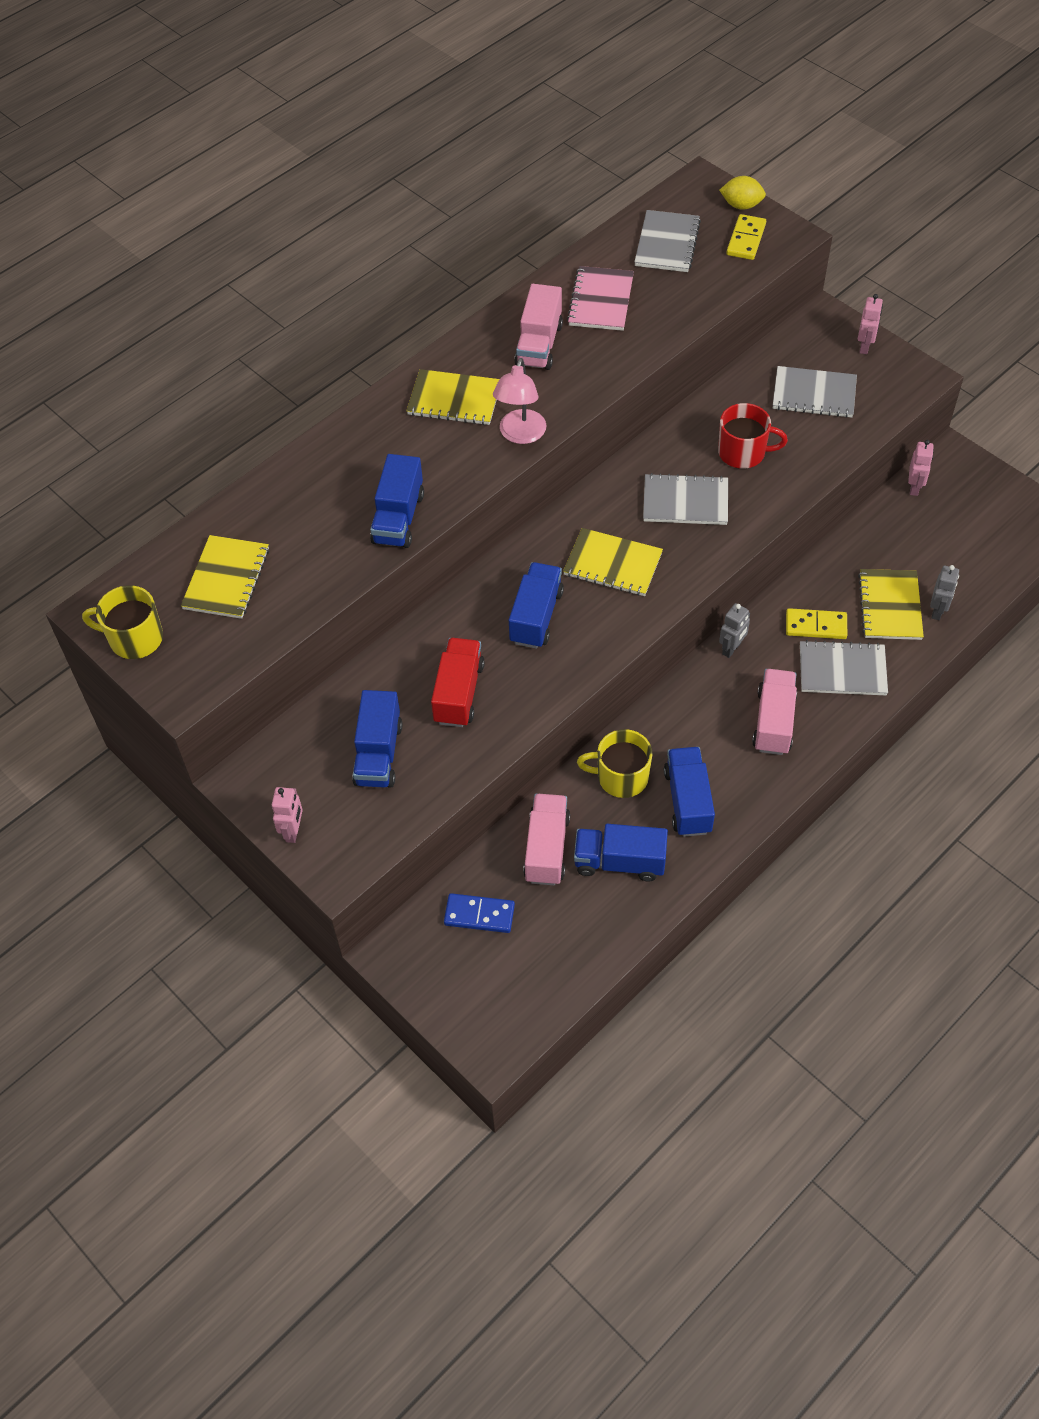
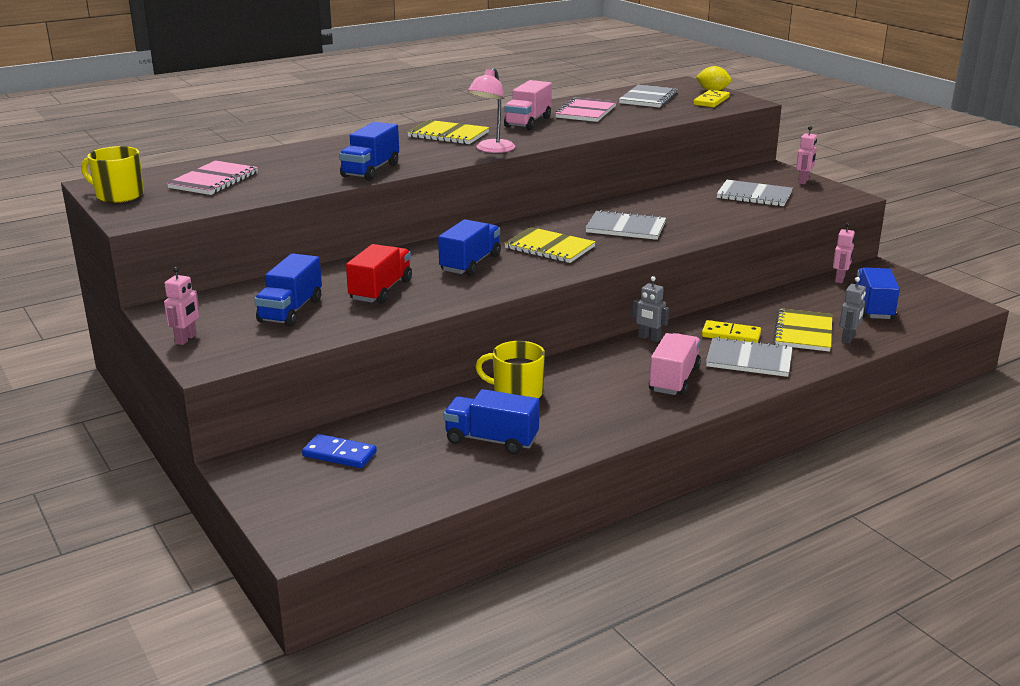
camera: 10 degrees right, 30 degrees down
yellow notebook [181,535,269,619] -> pink notebook [167,161,258,195]
pink truck [523,794,570,885] -> none
blue truck [664,747,715,837] -> blue truck moved to [855,267,900,319]
red mug [718,403,788,469] -> none
grey robot [719,603,750,658] -> grey robot turned 75 degrees clockwise [632,276,669,342]

